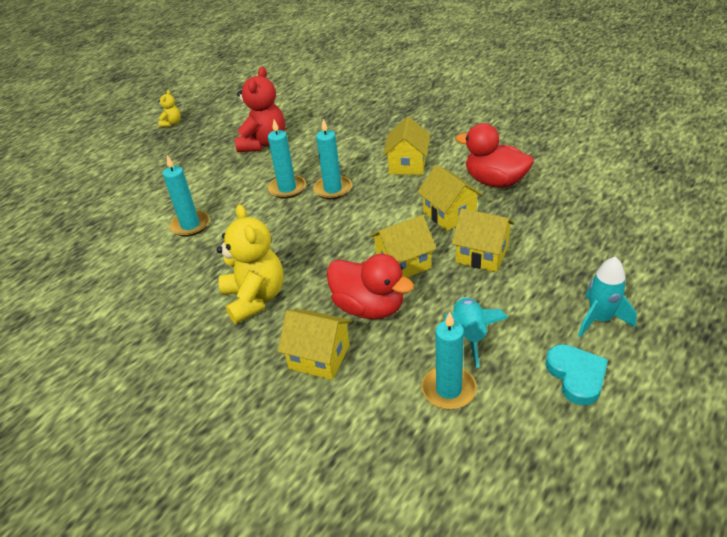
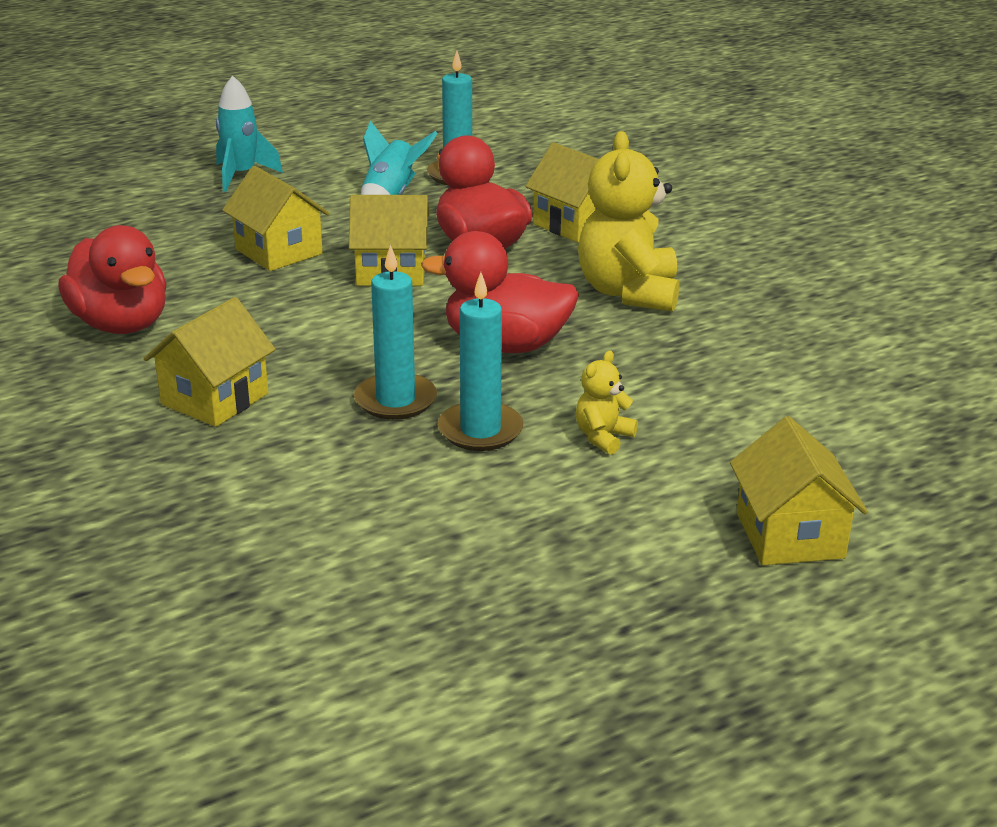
camera: 160 degrees left, 10 degrees down
yellow teddy bear [158,90,181,127] -> yellow teddy bear moved to [576,351,638,455]
turquoise candle [163,155,210,237] -> none
red teddy bear [235,67,285,152] -> none
yellow house [417,165,483,231] -> yellow house moved to [730,416,868,565]
turquoise heart [545,344,608,405] -> none
none -> red duck [421,231,579,353]

